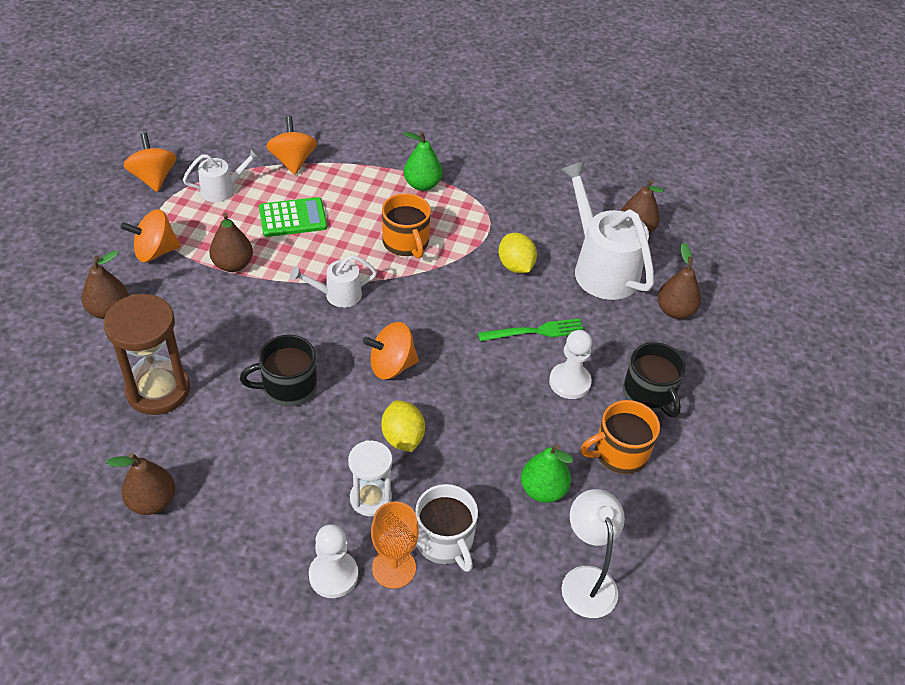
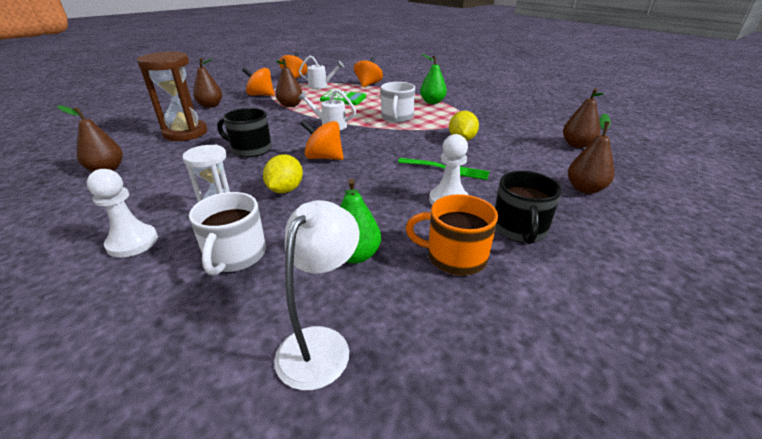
camera: 35 degrees right, 15 degrees down
orange goblet [371,502,419,589] -> none
orange mug [382,193,431,258] -> white mug [381,82,415,122]
white watering can [560,161,654,300] -> none

